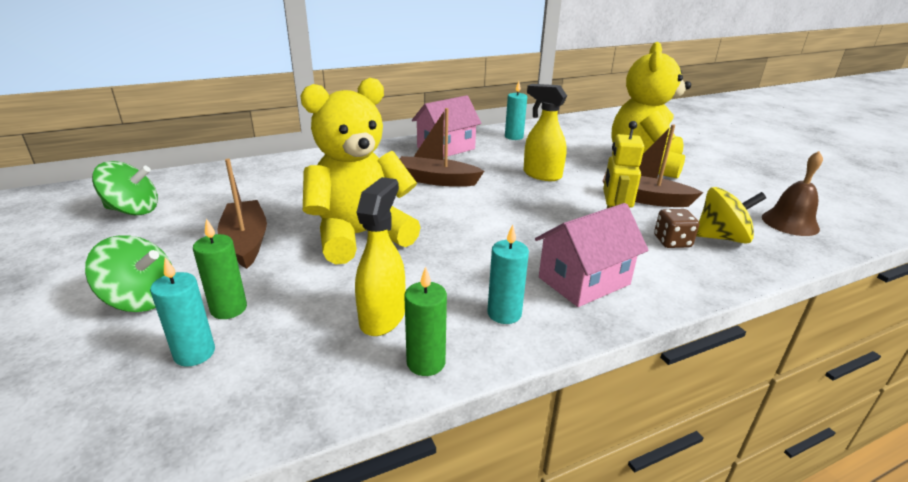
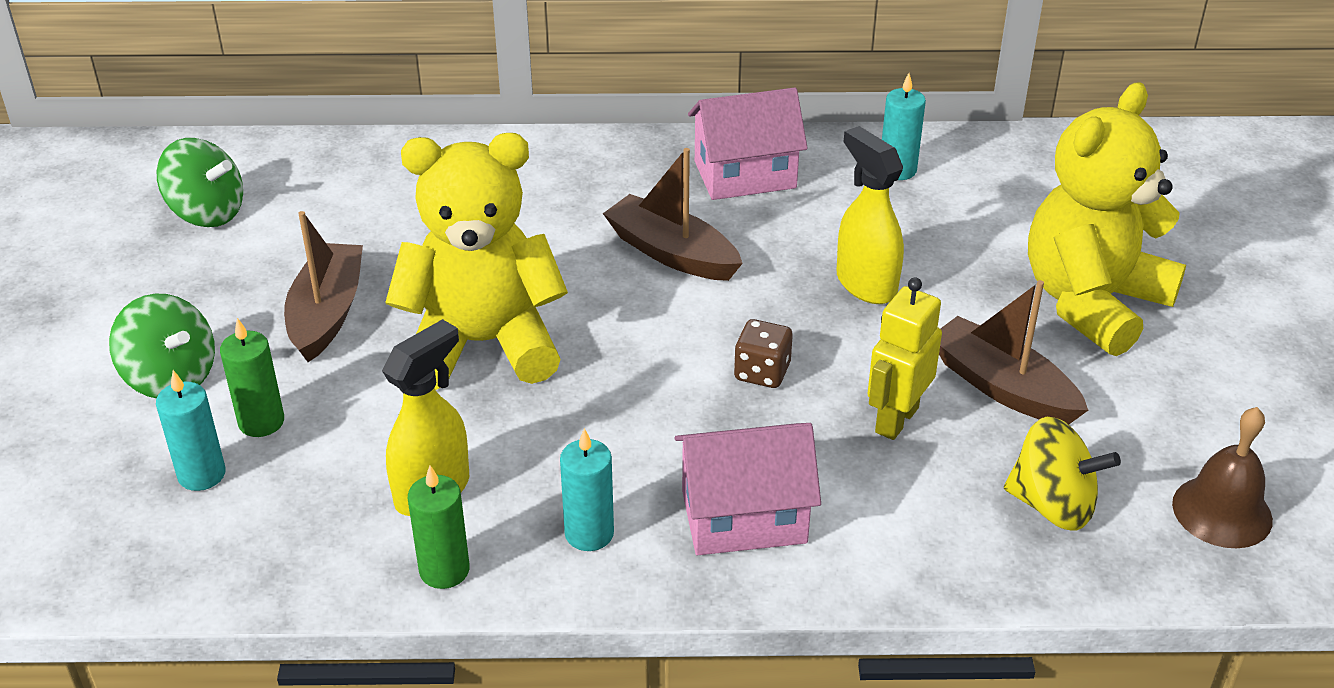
camera: 25 degrees right, 10 degrees up
brown dice [654,209,699,248] -> brown dice moved to [734,319,793,388]

